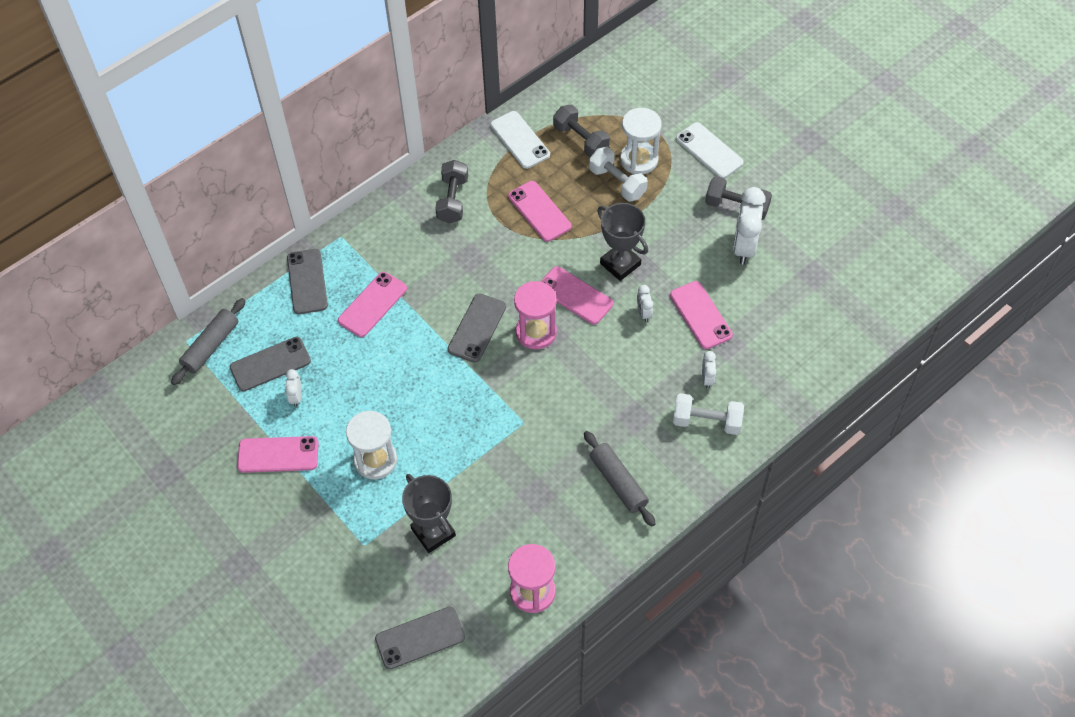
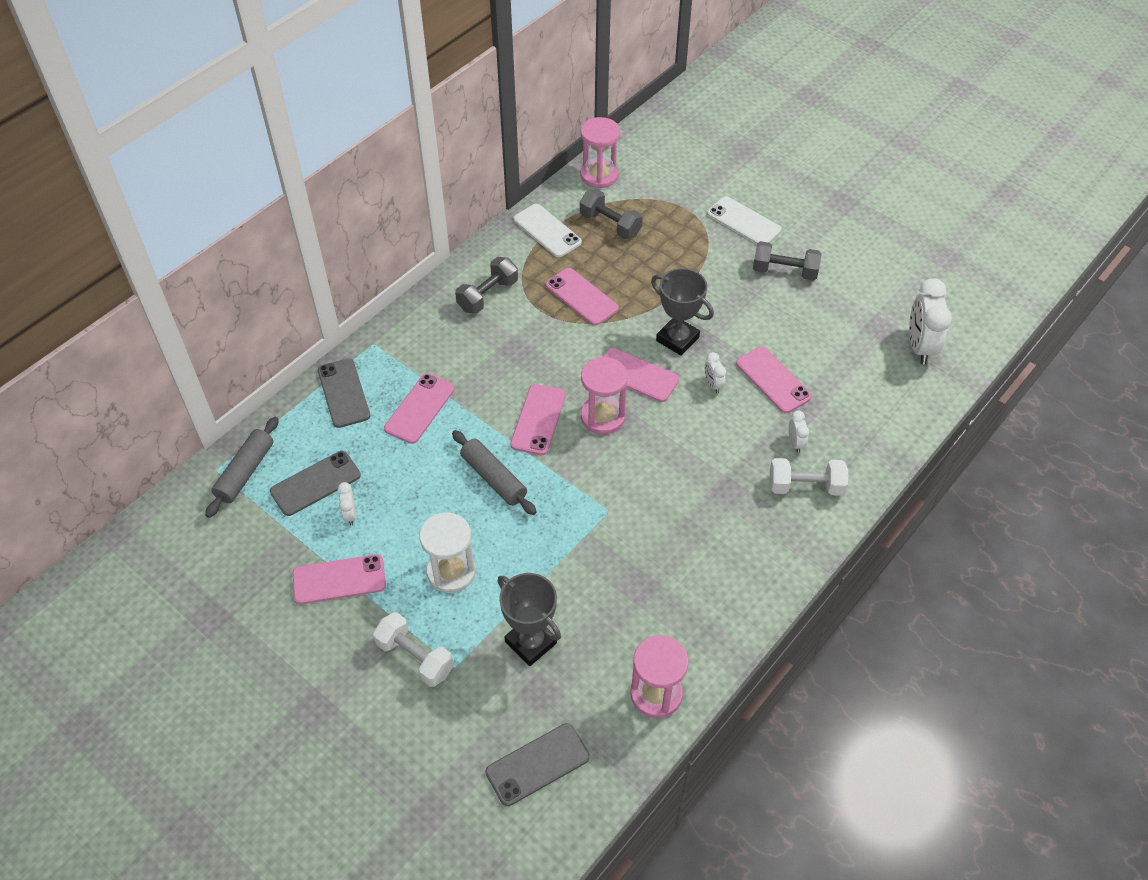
camera: 10 degrees left, 5 degrees down
grey dumbbell [435,160,468,224] -> grey dumbbell turned 45 degrees clockwise [455,257,518,314]
grey phone [448,293,506,363] -> pink phone [510,384,566,455]
grey rolling pin [584,431,656,527] -> grey rolling pin moved to [452,430,537,515]
white dumbbell [589,147,648,202] -> white dumbbell moved to [373,612,454,687]
white hourglass [620,108,661,174] -> none
white clock [733,187,766,264] -> white clock moved to [909,278,952,364]
none -> pink hourglass [580,117,620,188]

